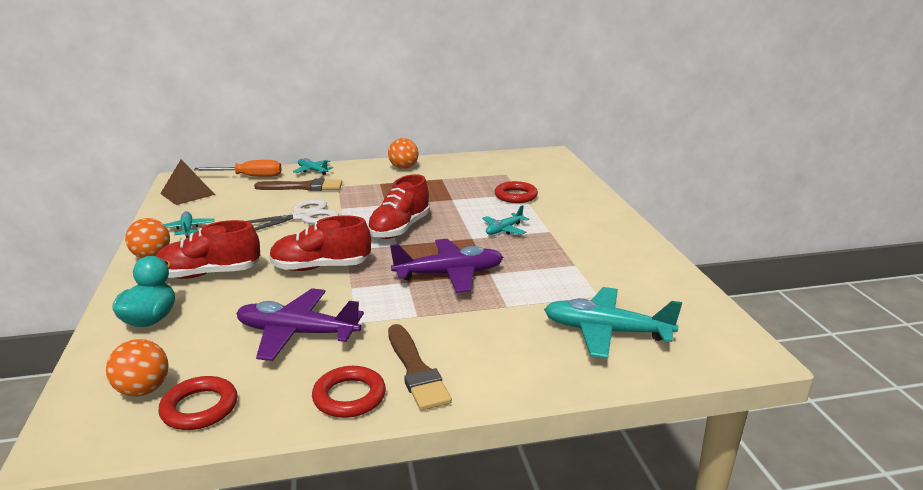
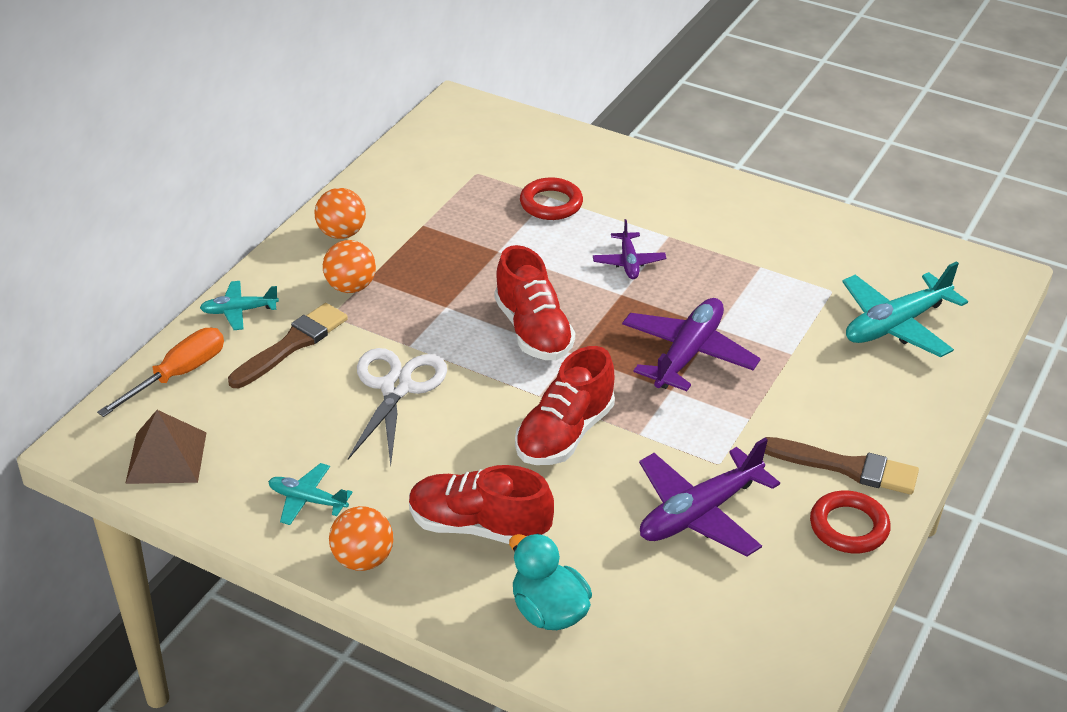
camera: 50 degrees left, 15 degrees up
orange ball [106,339,169,397] -> orange ball moved to [323,240,376,293]
red shoe [156,220,260,279] -> red shoe turned 75 degrees clockwise [409,465,554,544]
red ring [158,376,237,430] -> none
turquoise plane [482,205,529,235] -> purple plane [593,219,666,279]

